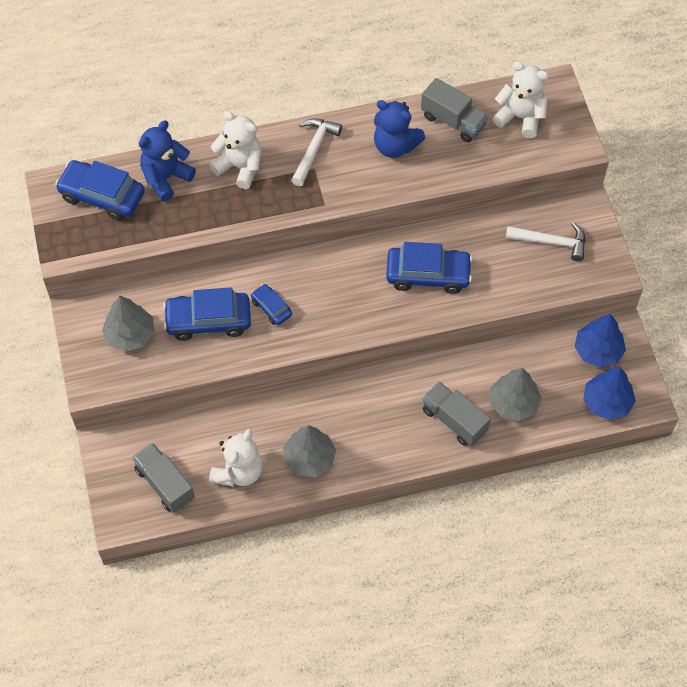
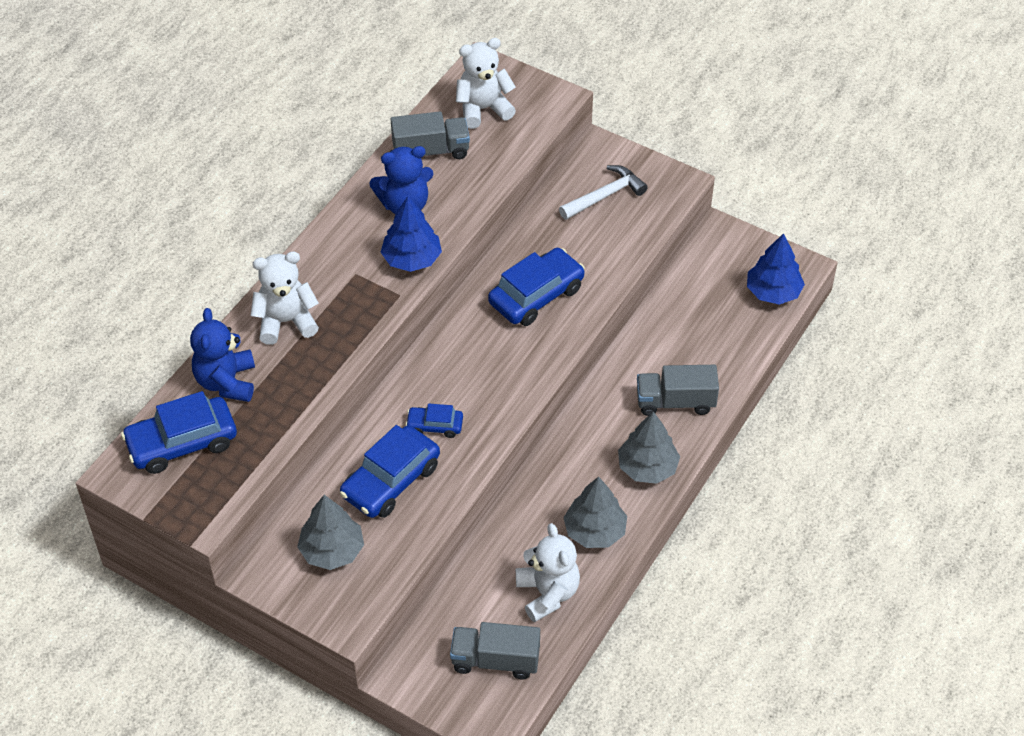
camera: 45 degrees left, 10 degrees down
white hammer [291,118,342,186] -> none
grey tree [490,368,542,421] -> grey tree moved to [618,412,680,484]
blue tree [575,314,626,368] -> blue tree moved to [381,196,442,272]

